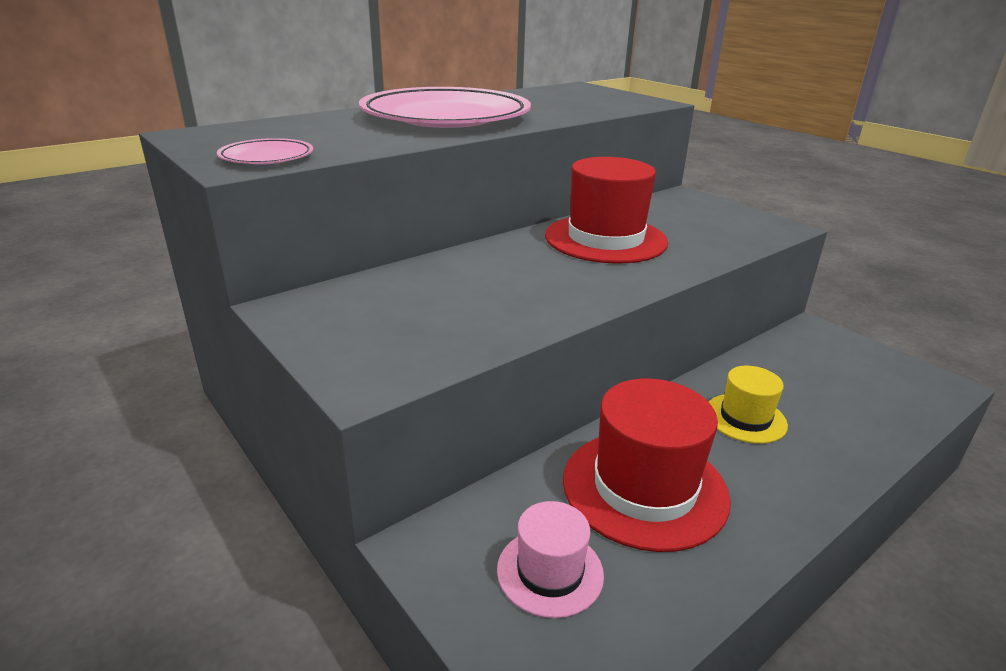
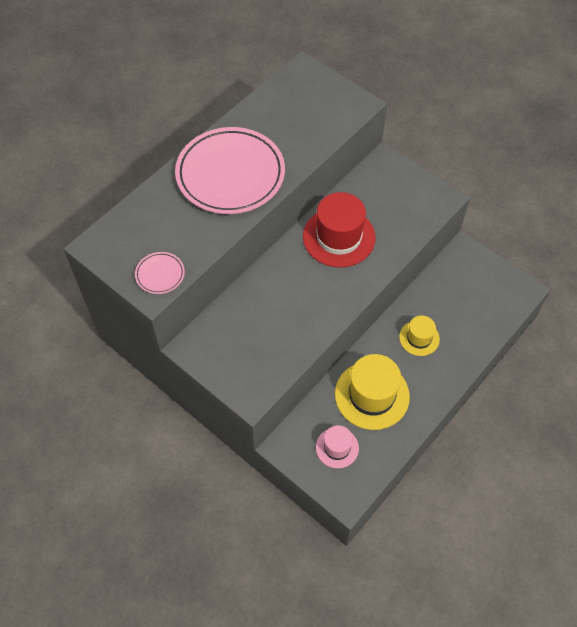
camera: 10 degrees left, 30 degrees up
red hat [563,378,731,552] -> yellow hat [335,354,410,430]

